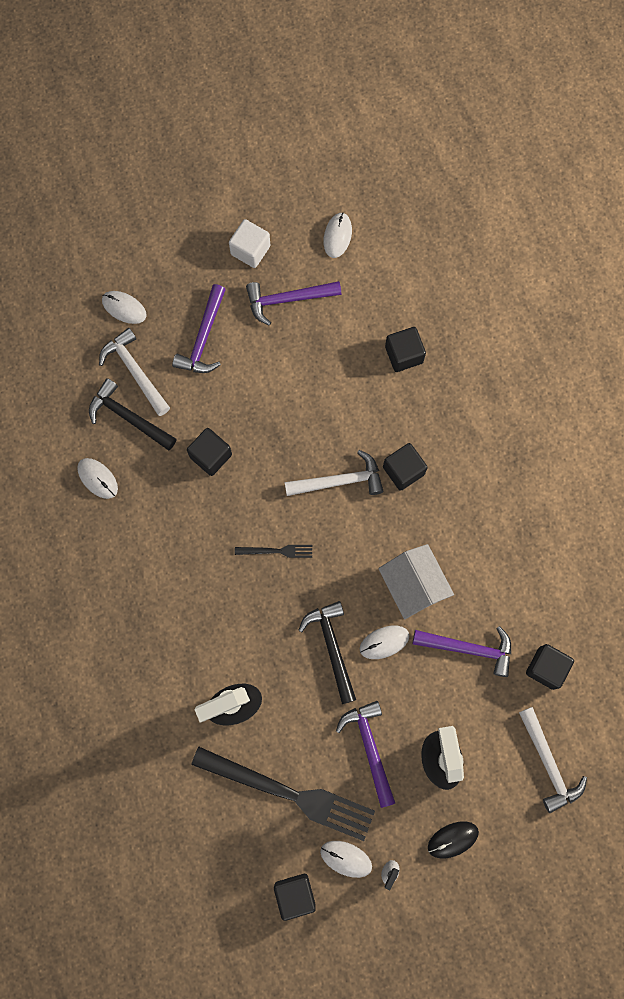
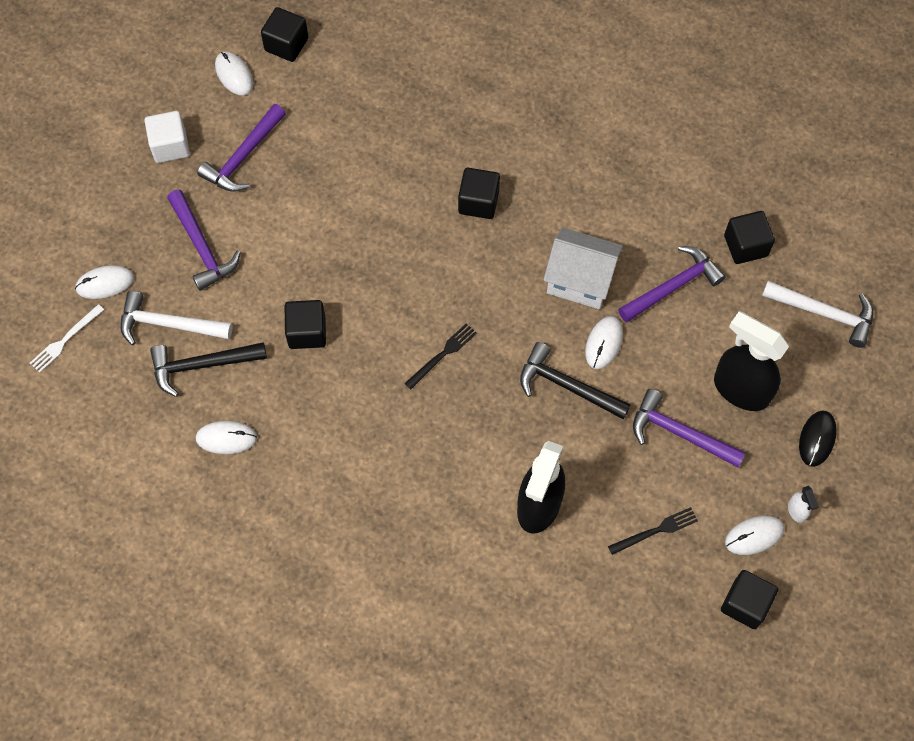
camera: 45 degrees left, 10 degrees down
black fork [191,747,375,841] -> black fork [608,507,698,555], size x0.43
white hammer [284,450,384,496] -> none
black cube [385,327,426,372] -> black cube moved to [261,7,308,62]
none -> white fork [30,304,104,373]

